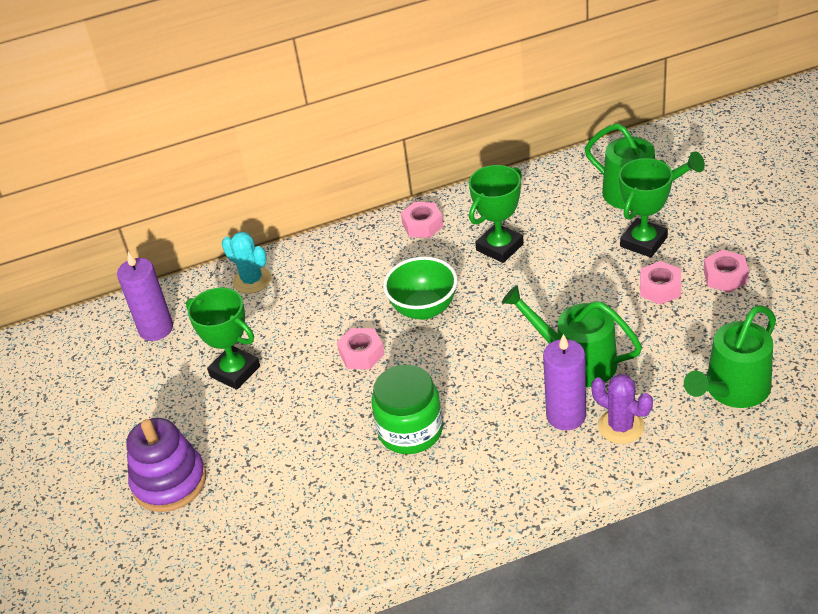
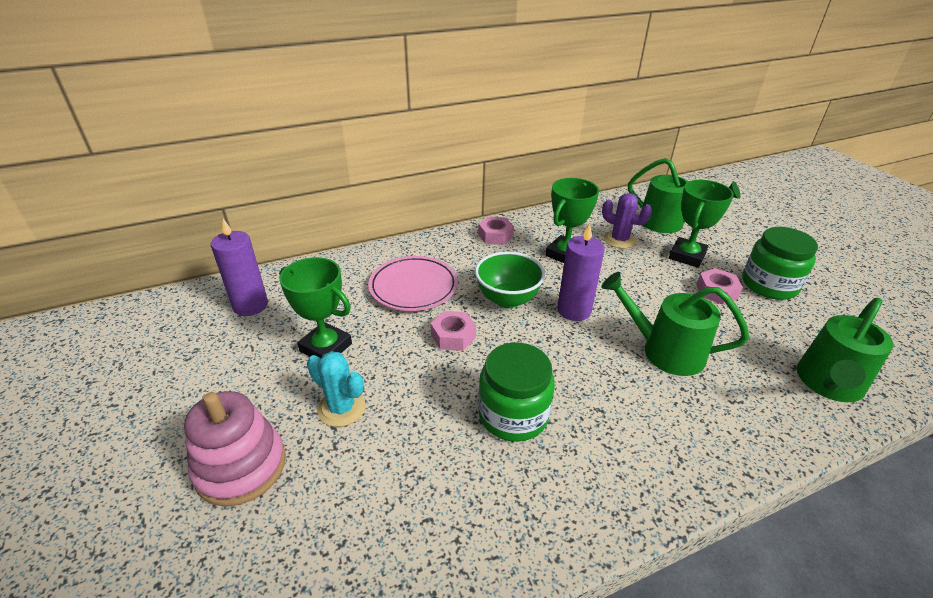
camera: 10 degrees left, 5 degrees down
purple stacking toy [126,418,206,512] -> pink stacking toy [184,391,286,507]
turquoise cactus [222,232,271,294] -> turquoise cactus moved to [307,351,366,427]
purple candle [543,334,586,430] -> purple candle moved to [557,224,605,321]
purple cactus [591,374,653,444] -> purple cactus moved to [602,193,652,249]
pink nut [704,250,749,293] -> green jar [742,227,818,300]
none -> pink plate [368,256,458,311]

